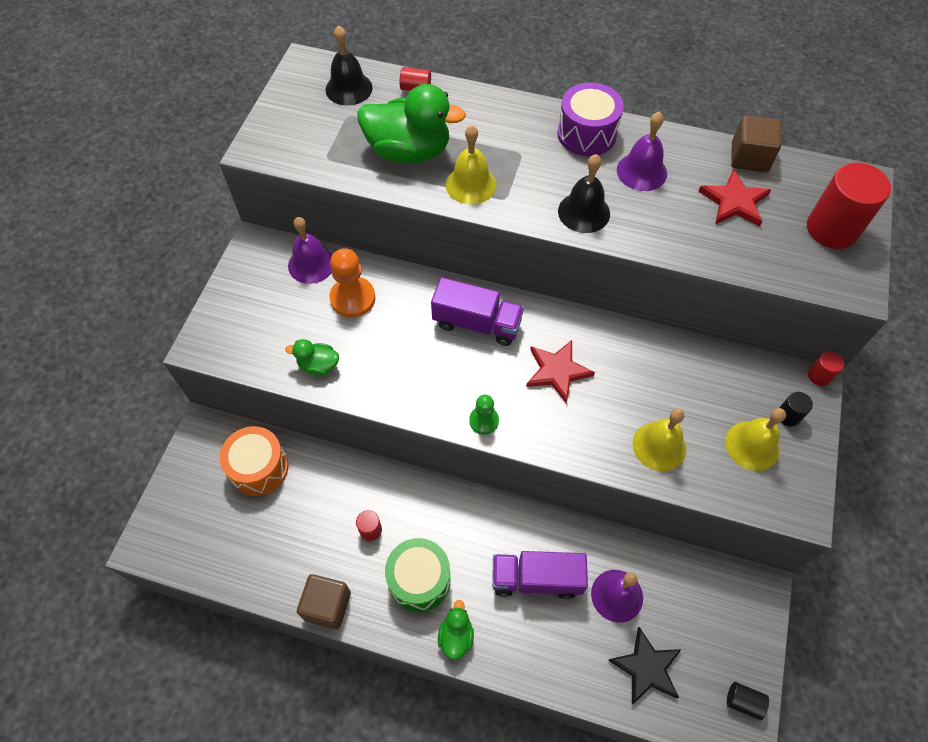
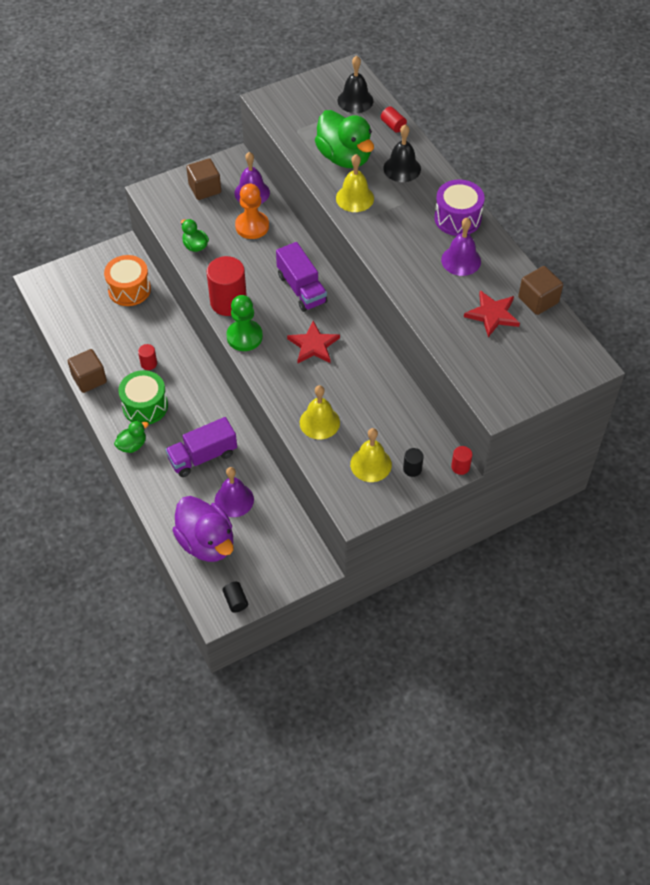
camera: 45 degrees right, 5 degrees down
green pawn [469,395,499,434] -> green pawn [226,295,263,351], size x1.66
purple truck [492,551,588,599] -> purple truck turned 75 degrees counterclockwise [165,417,237,477]
black bell [558,154,610,233] -> black bell moved to [383,124,421,182]
black star [608,627,681,705] -> purple duck [172,496,234,562]
red cylinder [807,163,891,249] -> red cylinder moved to [207,256,247,316]
none -> brown cube [186,158,221,200]

